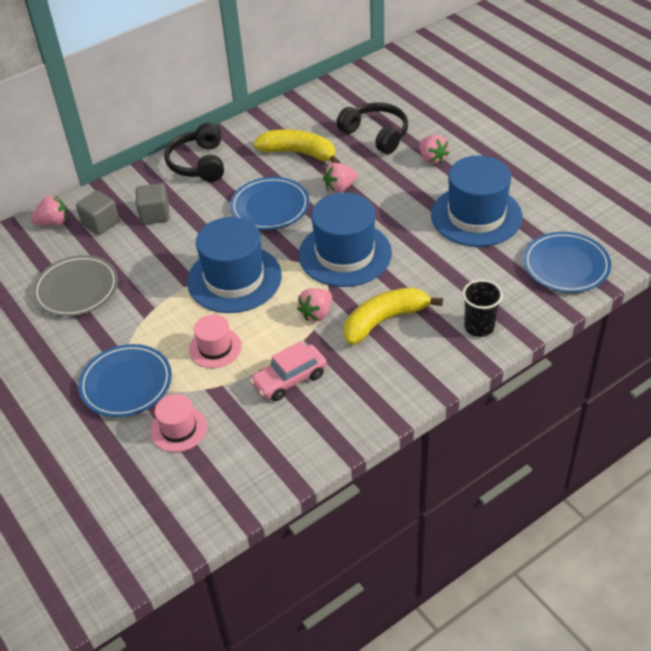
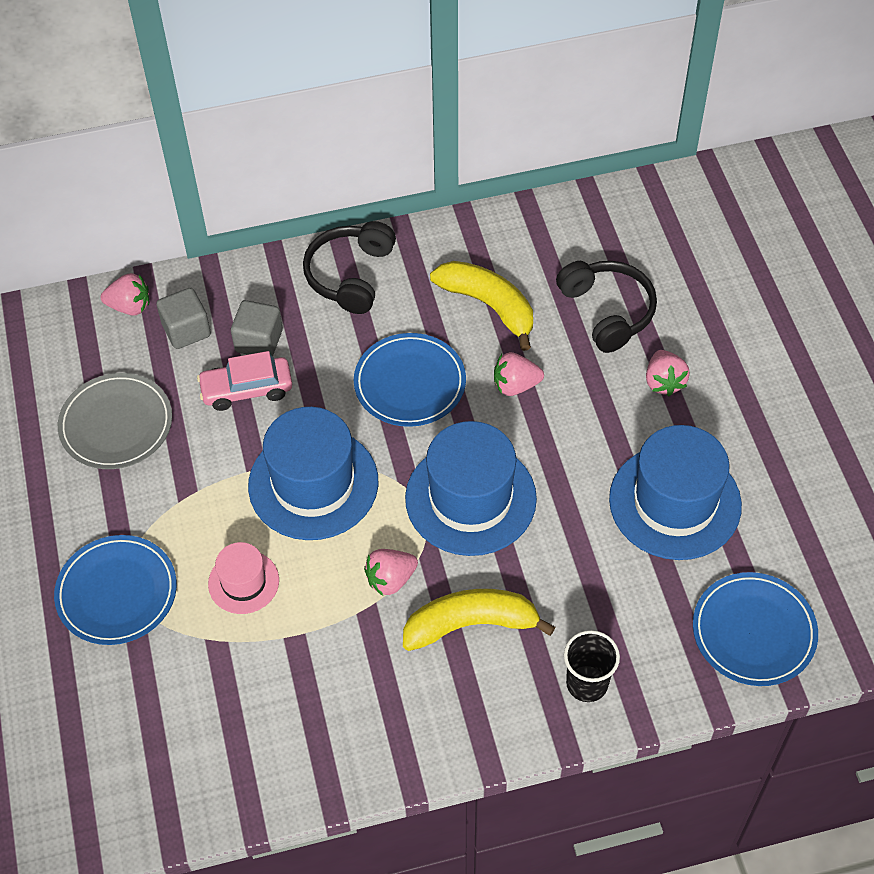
camera: 20 degrees right, 10 degrees up
pink hat [150,394,207,452] -> none
pink car [250,341,327,401] -> pink car moved to [197,351,292,411]

